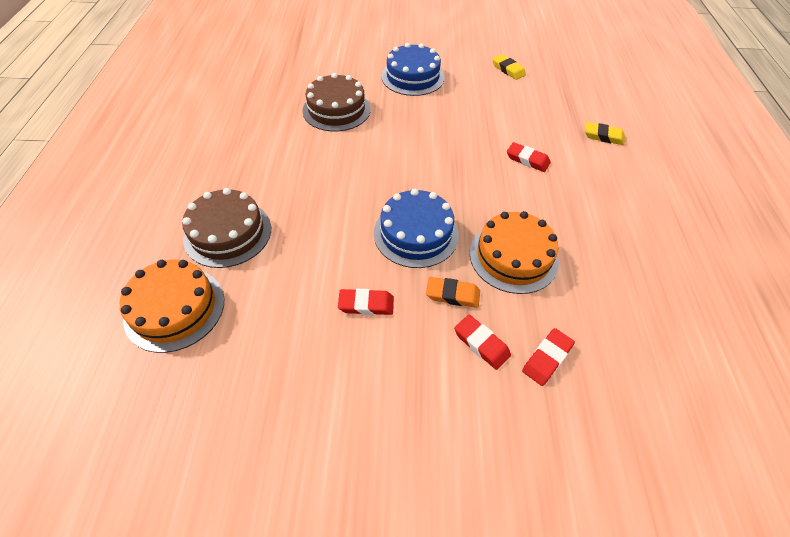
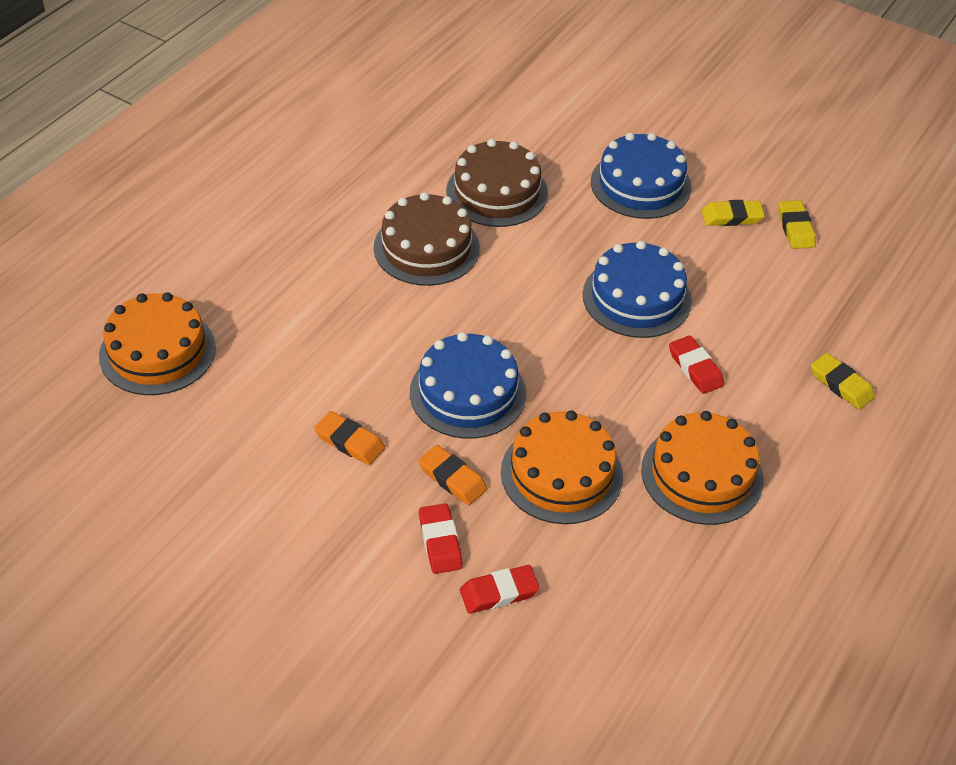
camera: 30 degrees right, 5 degrees down
brown cake [182,188,271,268] -> brown cake moved to [374,192,480,286]
red eraser [338,289,394,315] -> orange eraser [314,411,385,465]
none -> blue cake [582,241,692,338]
none -> orange cake [641,411,764,525]
none -> yellow eraser [702,200,765,226]

